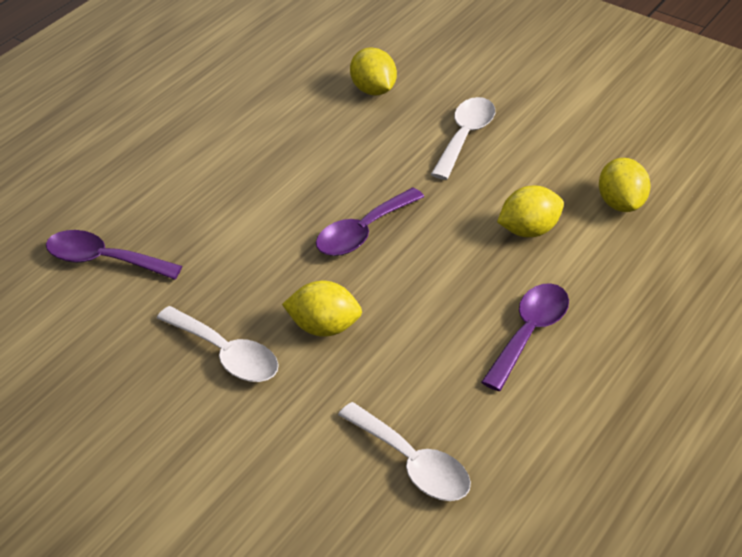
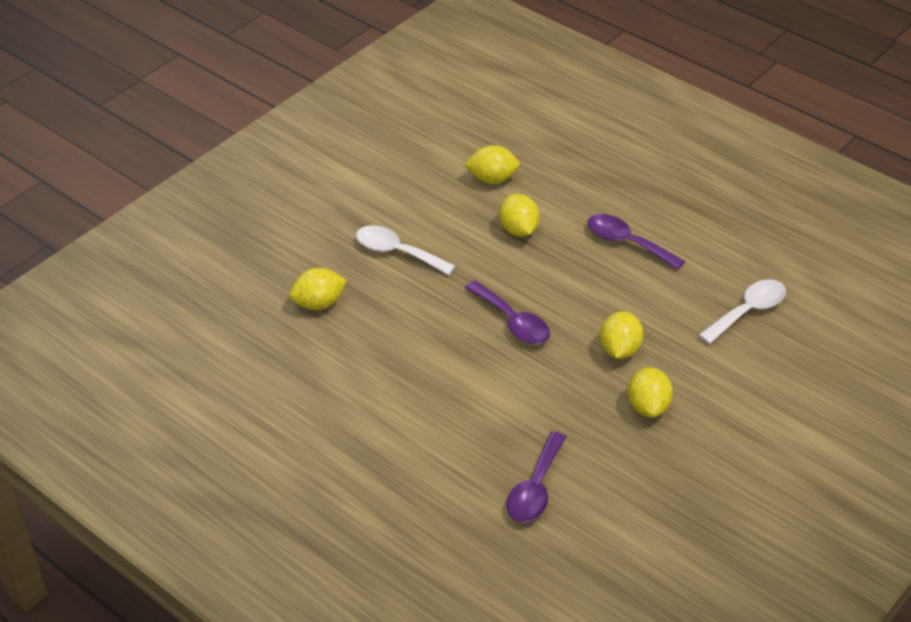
camera: 85 degrees left, 0 degrees up
white spoon [157,306,279,382] -> yellow lemon [628,367,673,418]

